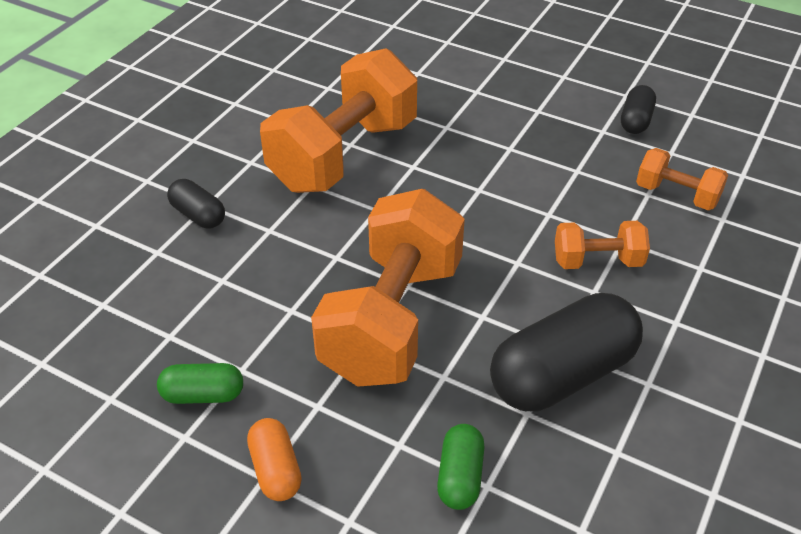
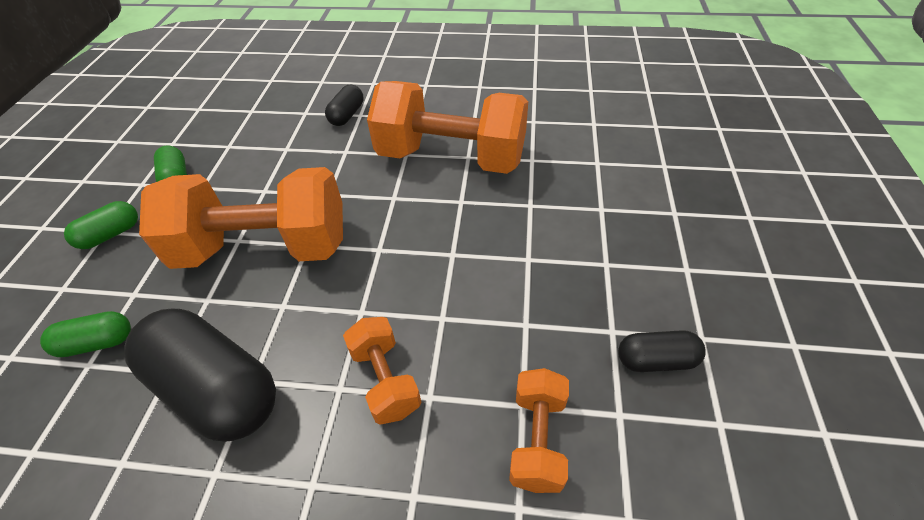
camera: 70 degrees right, 5 degrees up
orange capsule [247,418,302,501] -> green capsule [64,201,138,249]

